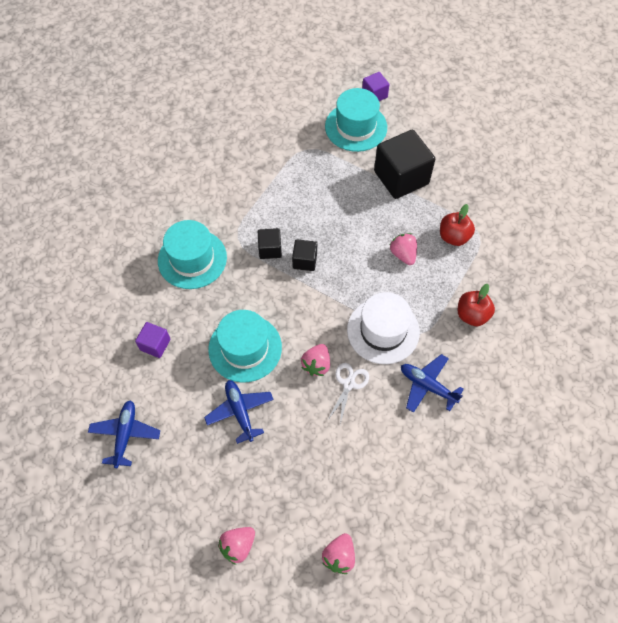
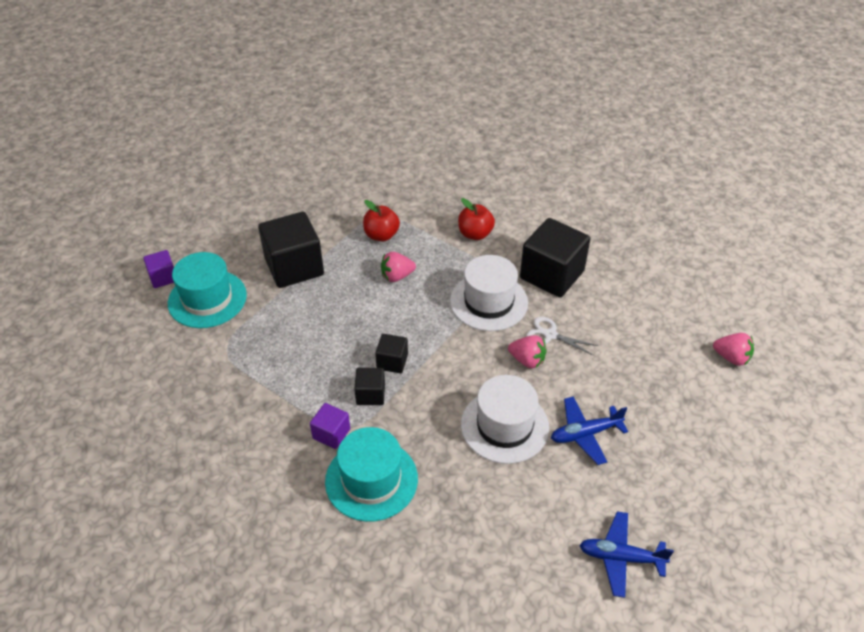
camera: 85 degrees left, 15 degrees down
purple cube [135,322,170,358] -> purple cube moved to [310,403,350,449]
turquoise hat [208,310,282,382] -> white hat [461,375,549,464]
pink strawberry [218,527,255,565] -> none
blue plane [401,354,464,413] -> black cube [520,218,590,297]

